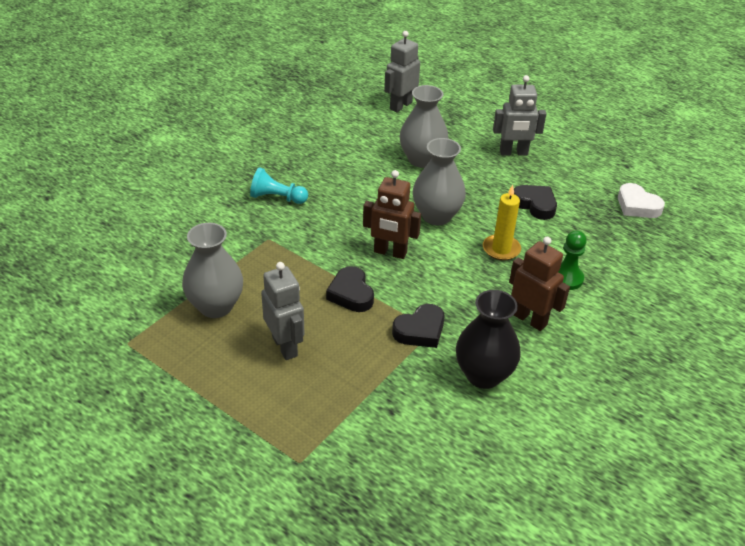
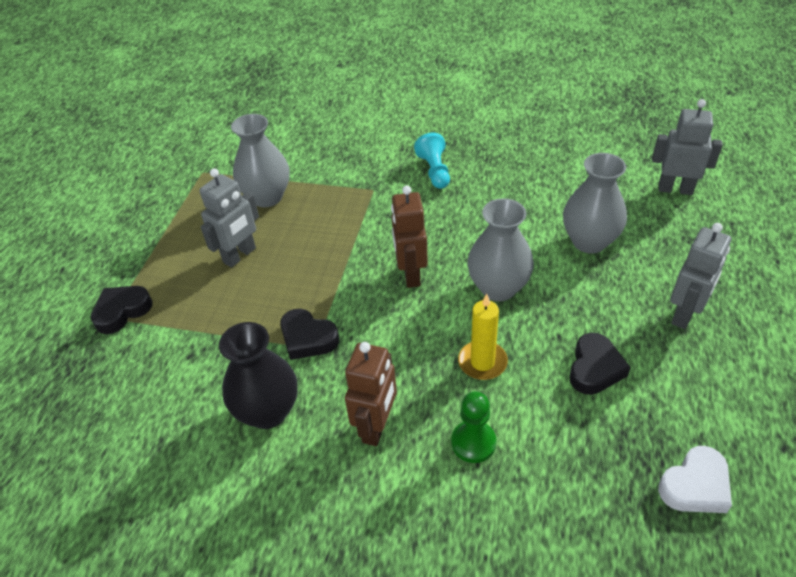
camera: 70 degrees right, 5 degrees up
black heart [326,266,374,312] -> black heart moved to [91,286,153,334]
grey robot [493,75,546,156] -> grey robot turned 120 degrees counterclockwise [670,223,731,329]
white heart [618,183,665,218] -> white heart turned 150 degrees counterclockwise [658,446,732,513]

